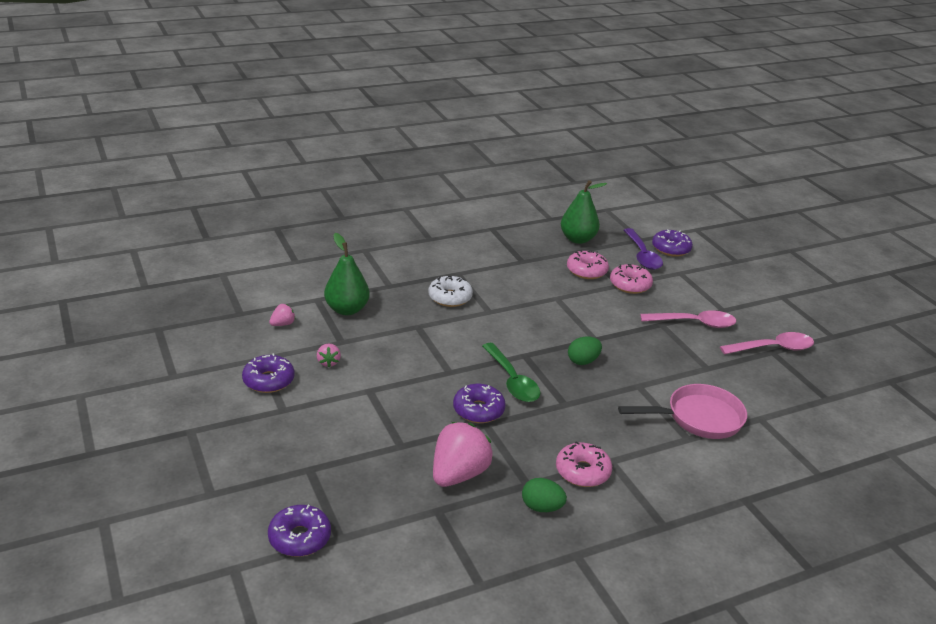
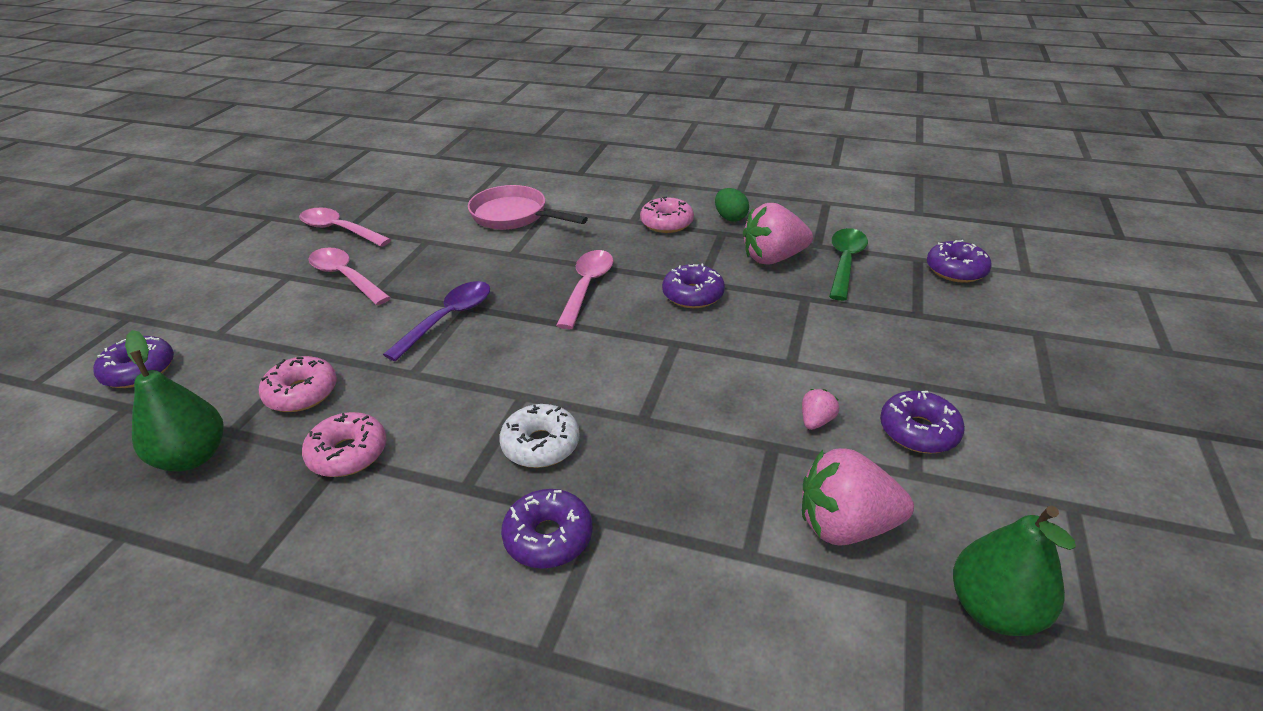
camera: 135 degrees left, 5 degrees up
pink strawberry [269,304,296,326] -> pink strawberry [802,448,914,546], size x2.16
green pear [324,233,370,315] -> green pear moved to [953,505,1076,636]
green spoon [482,343,540,402] -> green spoon moved to [829,228,868,301]
green egg [568,336,602,365] -> none
pink donut [610,264,653,294] -> pink donut moved to [302,412,387,477]
purple spoon [624,228,663,270] -> purple spoon moved to [383,281,490,361]
none -> purple donut [501,489,593,569]
none -> pink spoon [556,250,613,329]

